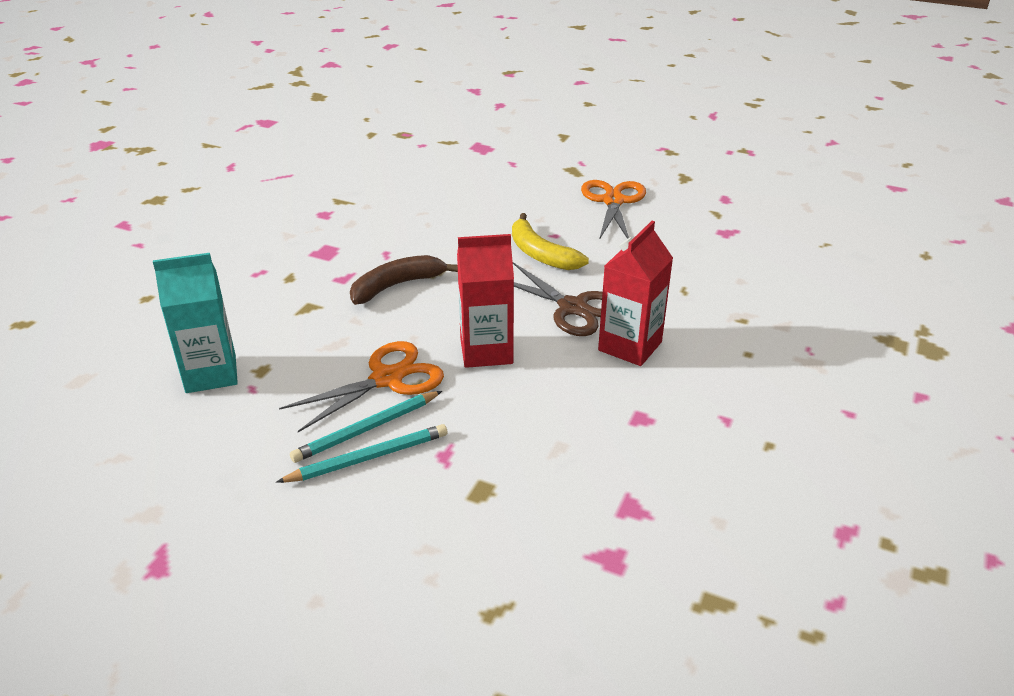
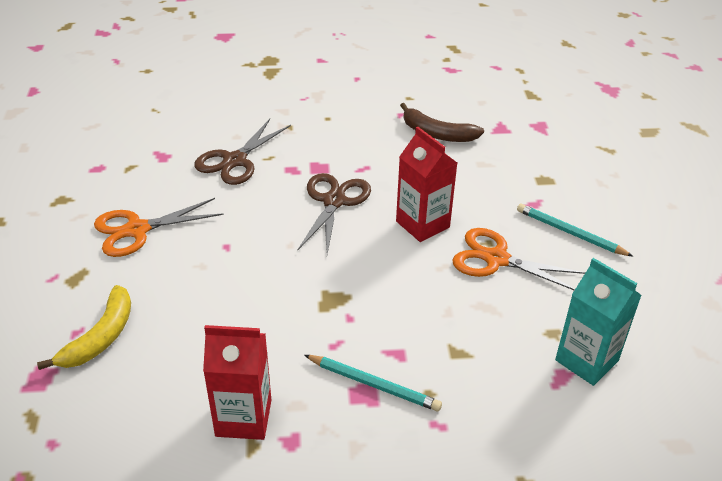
camera: 120 degrees left, 5 degrees up
turquoise pencil [290,391,442,463] -> turquoise pencil moved to [304,355,442,411]
brown banana [350,255,458,305] -> brown banana moved to [400,103,484,142]
yellow banana [512,213,589,270] -> yellow banana moved to [37,285,131,370]
red carton [598,221,673,366] -> red carton moved to [203,325,271,440]
none -> brown scissors [194,119,291,185]

